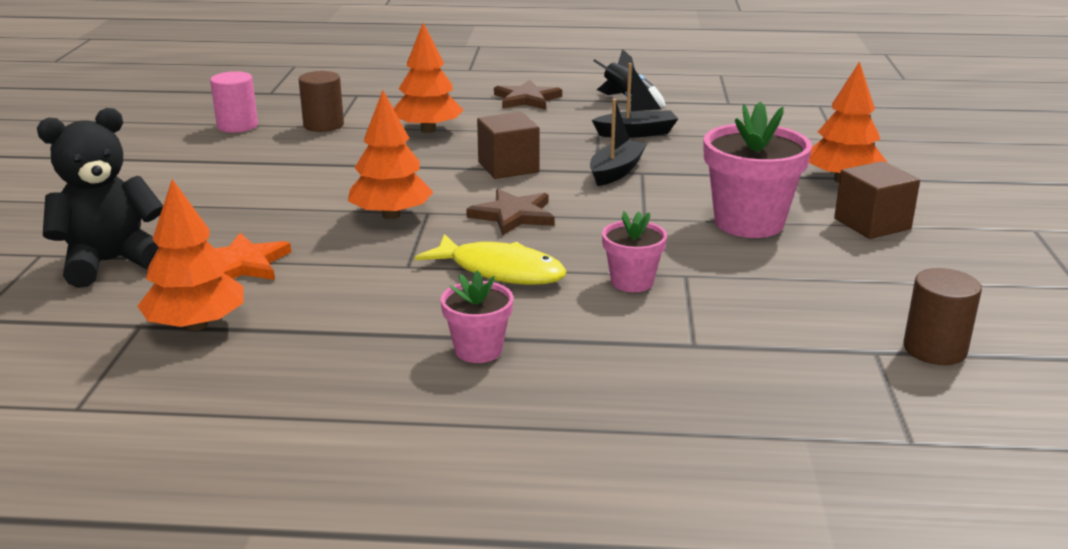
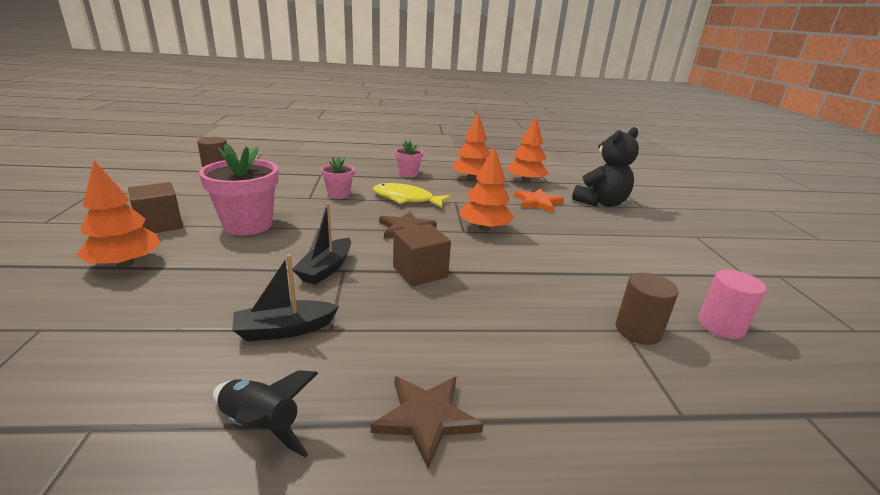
camera: 170 degrees right, 0 degrees up
orange tree [393,23,463,133] -> orange tree moved to [452,113,490,181]

